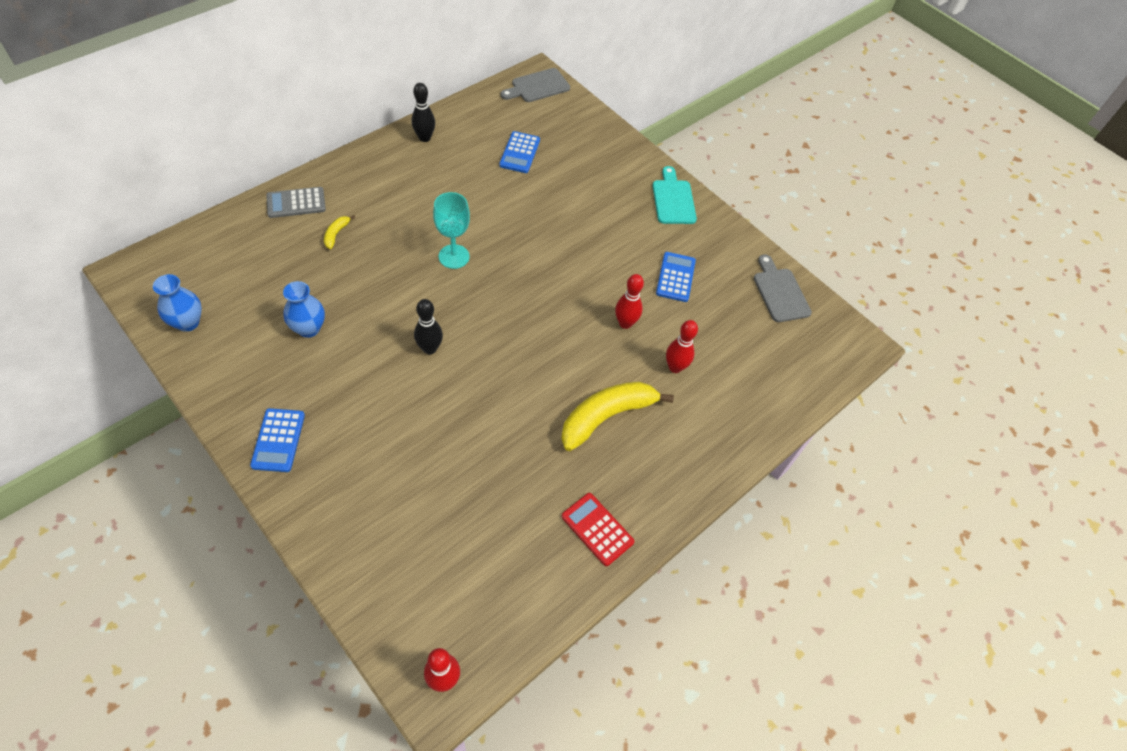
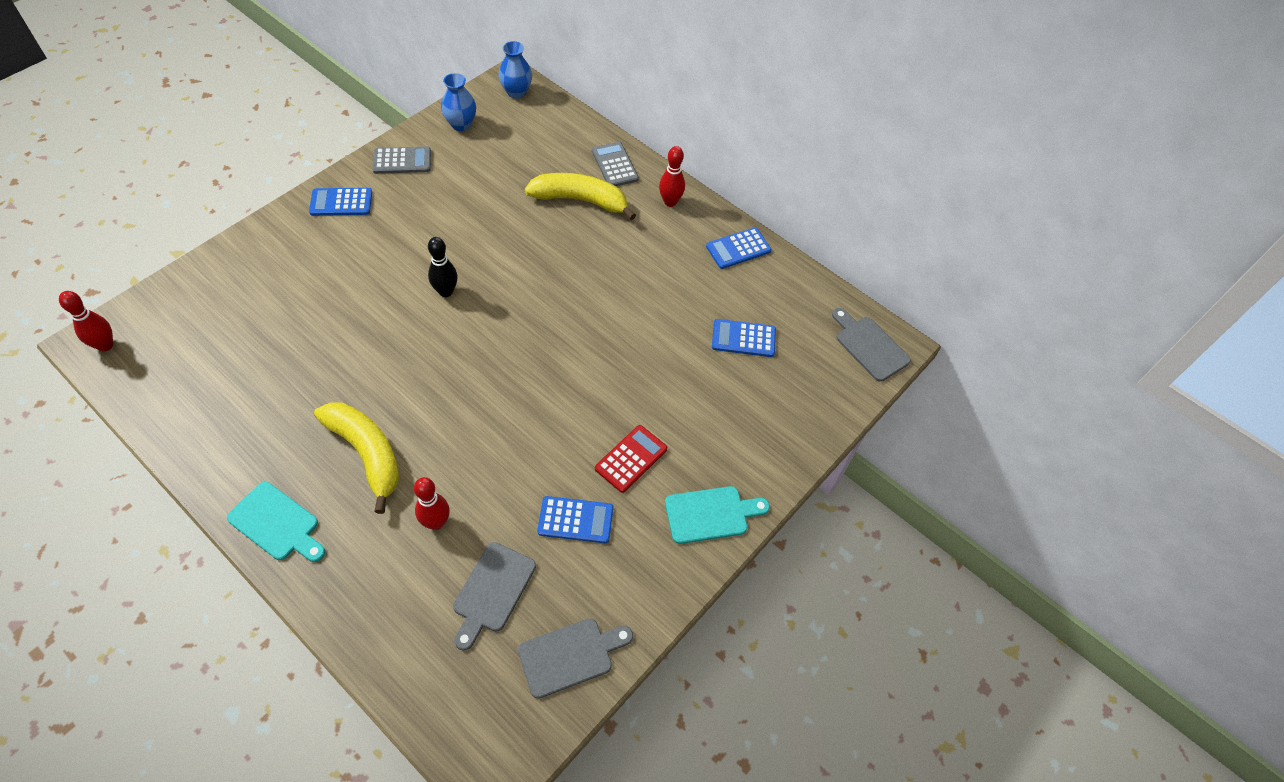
camera: 85 degrees right, 0 degrees up
blue vase [283,281,325,338] -> blue vase moved to [498,41,532,99]
yellow banana [324,215,355,249] -> yellow banana [525,173,636,220], size x2.33
black bowling pin [412,83,435,142] -> blue calculator [706,227,771,269]
turquoise goblet [433,192,470,269] -> none
red calculator [561,493,635,566] -> red calculator moved to [595,425,667,493]
red bowling pin [615,274,644,329] -> red bowling pin moved to [659,146,685,207]
none -> turquoise cutting board [227,482,325,562]
none -> grey calculator [372,147,431,174]
none -> grey cutting board [453,542,536,651]

